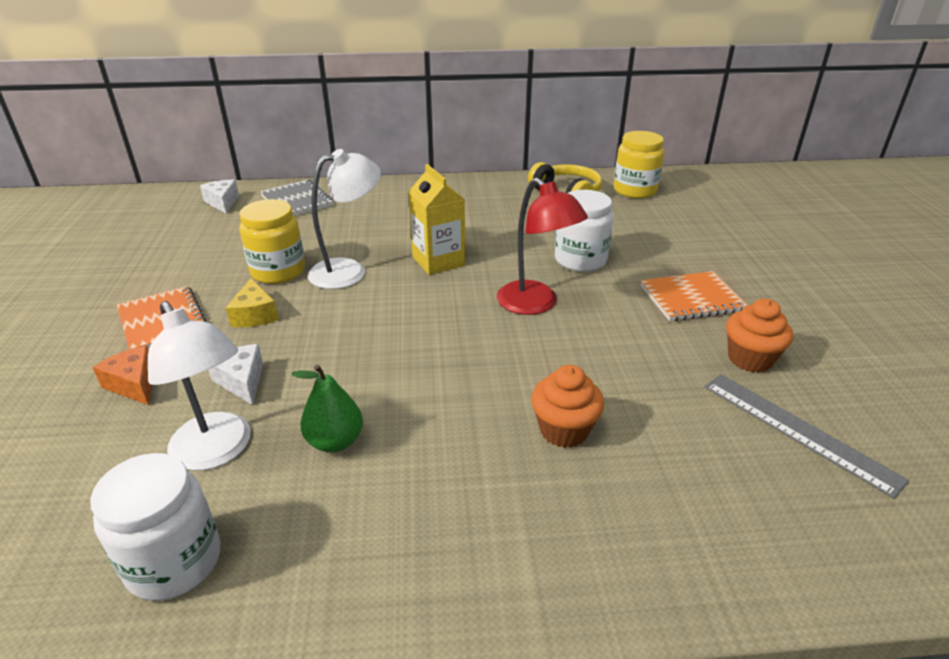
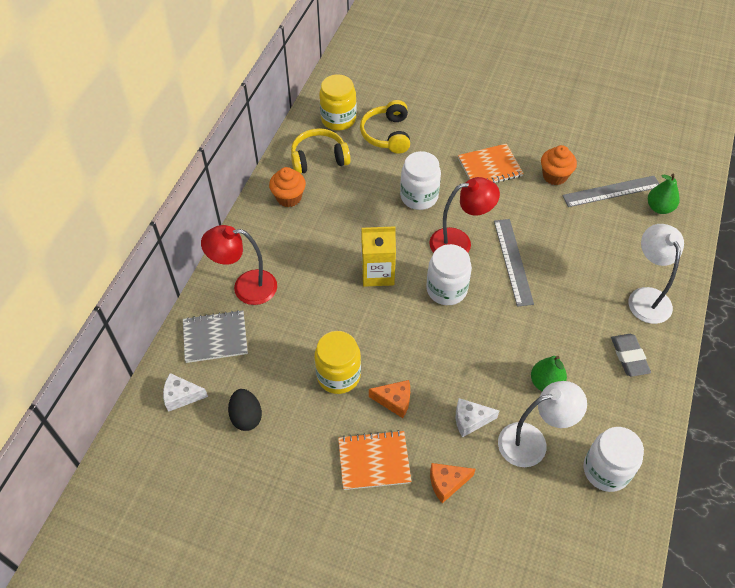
camera: 65 degrees left, 20 degrees up
yellow cheese [226,278,279,327] -> orange cheese [369,380,410,418]
white lamp [308,149,381,289] -> white lamp moved to [628,224,684,324]
orange cupcake [531,365,604,448] -> orange cupcake moved to [269,167,306,207]
orange notebook [641,271,748,321] -> orange notebook turned 60 degrees clockwise [458,144,524,183]
none -> red lamp [201,225,277,305]
none -> black egg [228,389,262,431]
none -> yellow headphones [360,100,410,154]
none -> white jar [426,244,472,305]
none -> grey ruler [494,219,534,307]
none -> grey eraser [611,334,651,377]
none -> green pear [648,173,680,214]

